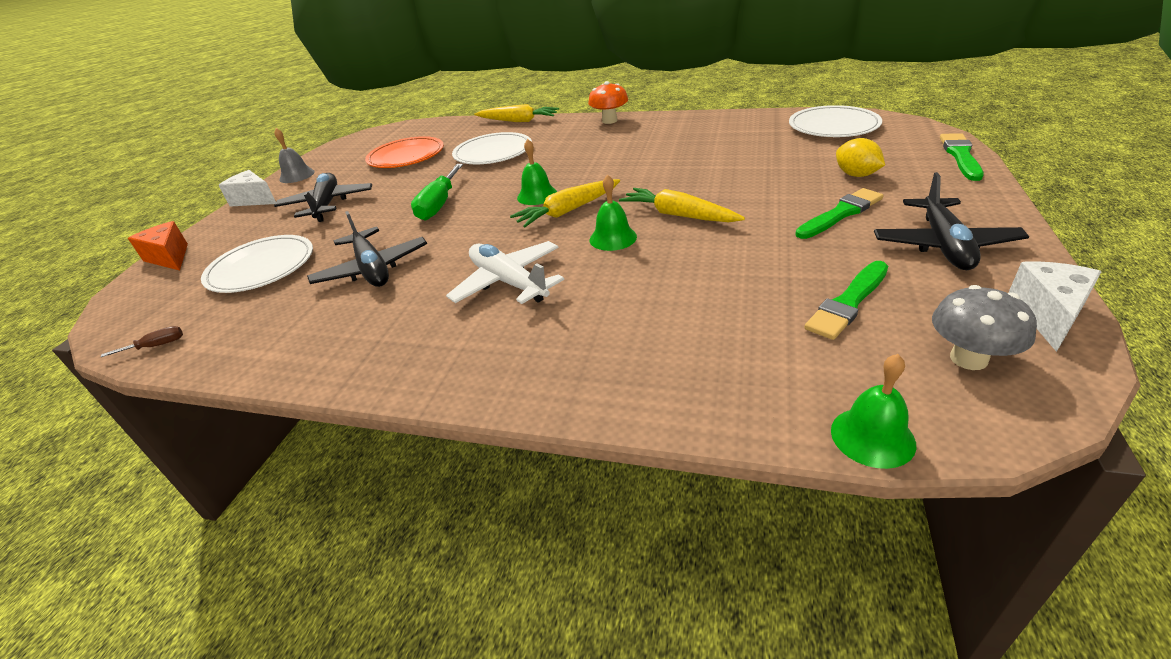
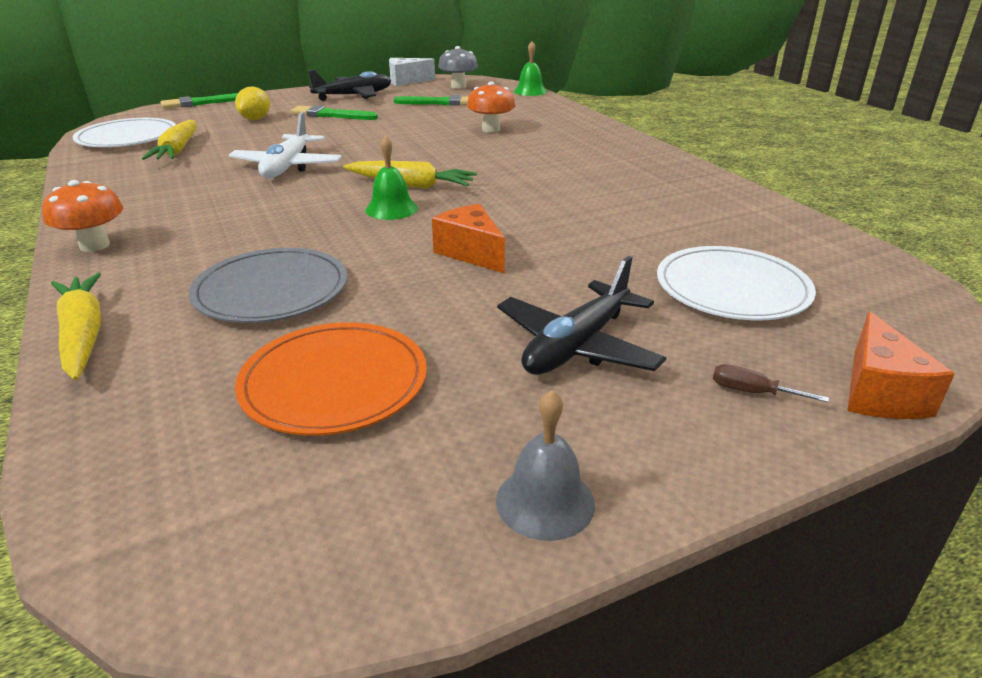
camera: 135 degrees left, 5 degrees down
brown screwdriver [101,326,183,357] -> brown screwdriver moved to [713,364,829,402]
white cheese [218,170,276,207] -> none
black plane [307,211,427,287] -> none
green screwdriver [411,164,463,220] -> orange cheese [432,204,505,274]
white plane [446,241,564,304] -> white plane moved to [229,112,342,178]
white plate [452,132,532,164] -> grey plate [189,248,347,323]
green bell [590,174,637,251] -> none
yellow carrot [619,188,745,222] -> yellow carrot moved to [142,120,197,160]
none -> orange mushroom [467,82,515,132]

